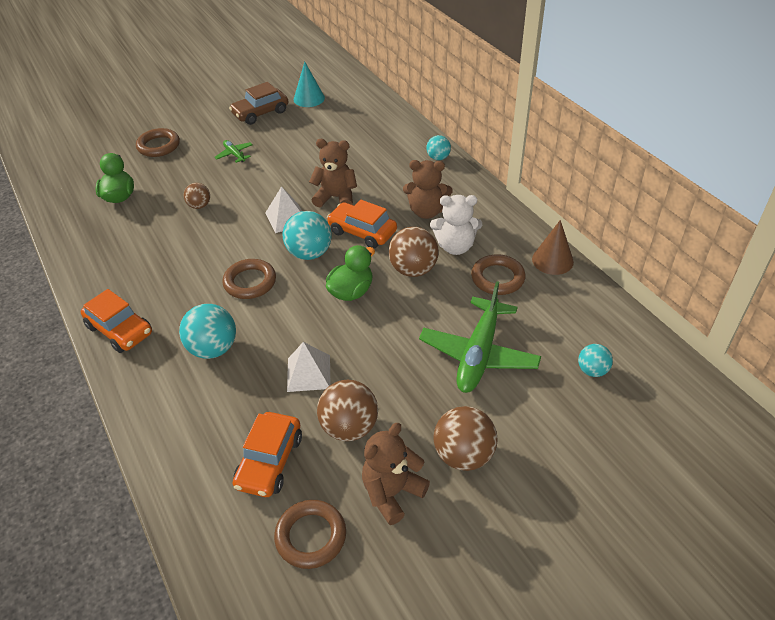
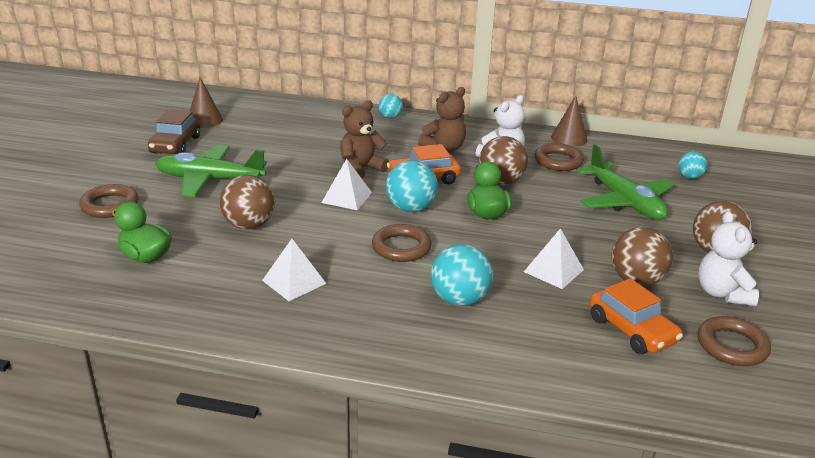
camera: 50 degrees left, 15 degrees down
orange car [81,289,152,353] -> none
brown ball [184,183,210,209] -> brown ball [220,175,275,229], size x1.72
green plane [215,140,253,163] -> green plane [156,145,267,197], size x2.22
turquoise cone [294,61,325,107] -> brown cone [190,77,223,128]
brown teddy bear [362,423,430,525] -> white teddy bear [698,211,759,306]
none -> white pyramid [262,239,326,301]

